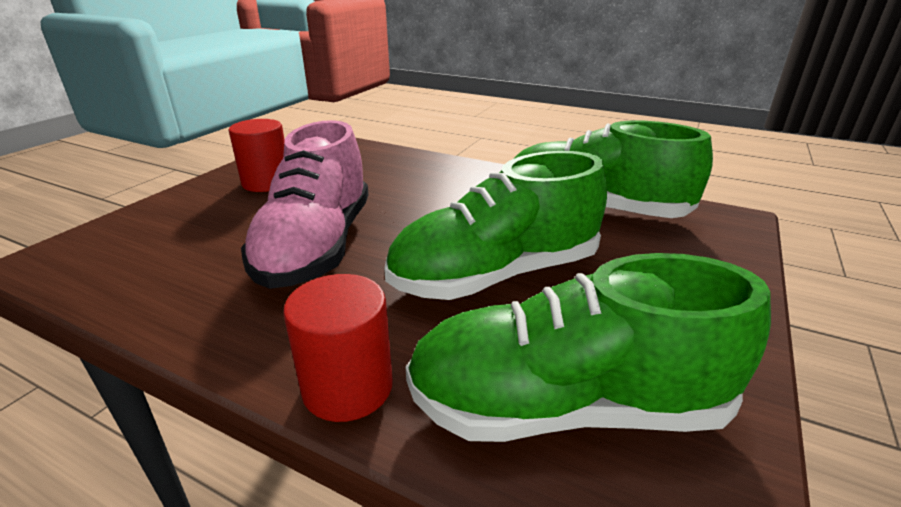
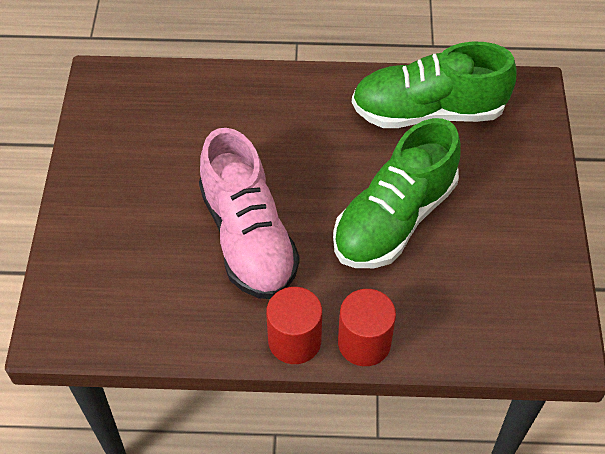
camera: 25 degrees left, 25 degrees up
red cylinder [228,119,285,192] -> red cylinder moved to [266,287,322,364]
green shoe [406,253,771,442] -> none

